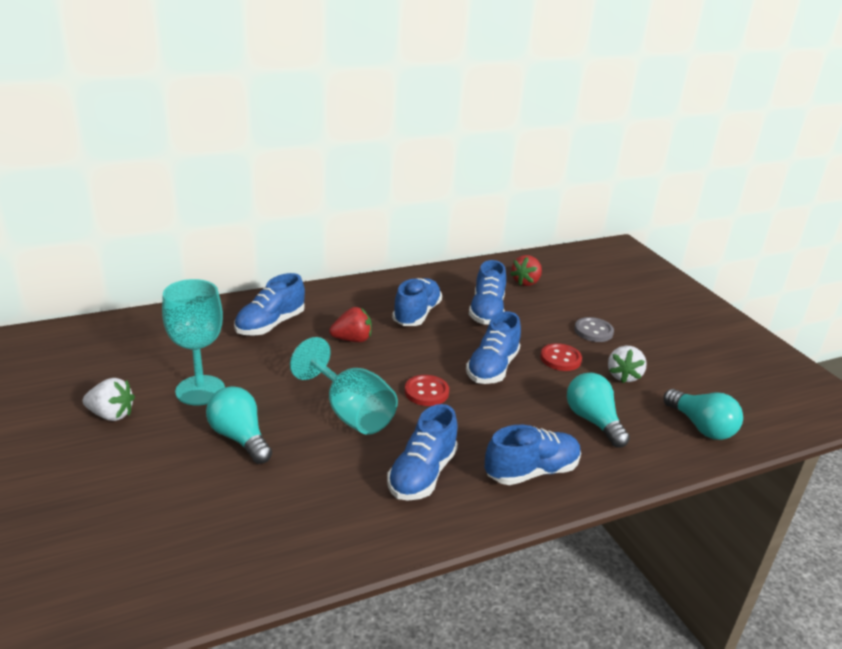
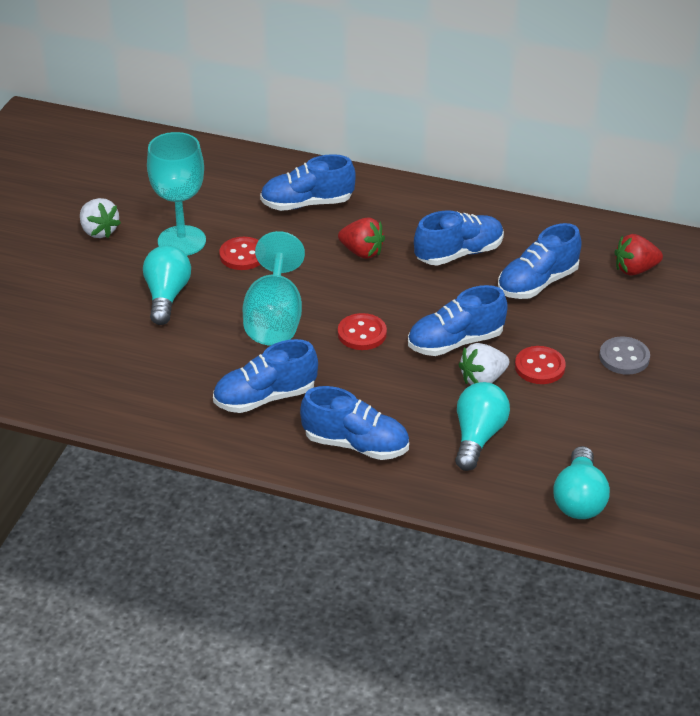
camera: 45 degrees right, 10 degrees up
white strawberry [608,345,647,383] -> white strawberry moved to [458,343,509,385]
none -> red button [219,237,261,270]

